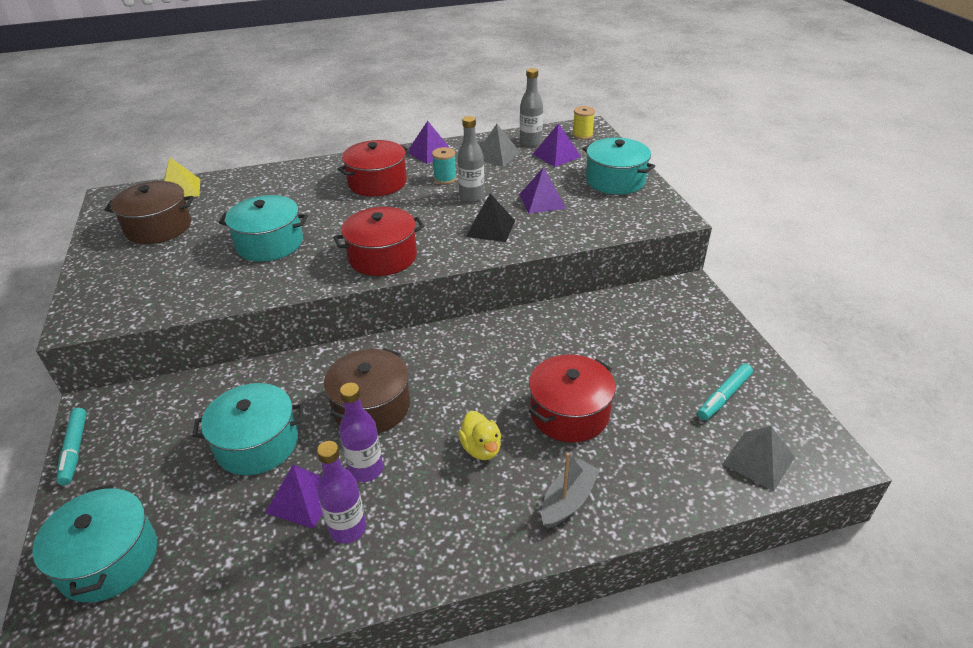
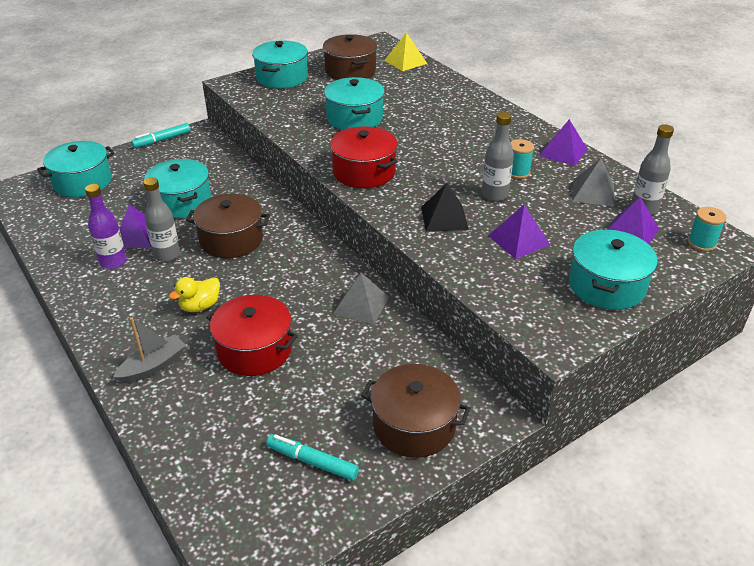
camera: 70 degrees right, 0 degrees up
red pot [338,140,410,197] -> none
purple bottle [339,383,383,482] -> grey bottle [143,177,180,262]
grey boat [541,453,600,529] -> grey boat turned 60 degrees counterclockwise [113,317,186,383]
yellow spool [572,106,595,140] -> turquoise spool [688,207,727,251]
grey pyramid [722,426,795,491] -> grey pyramid moved to [333,273,389,324]
none -> turquoise pot [252,40,308,89]
none -> brown pot [361,364,470,458]

